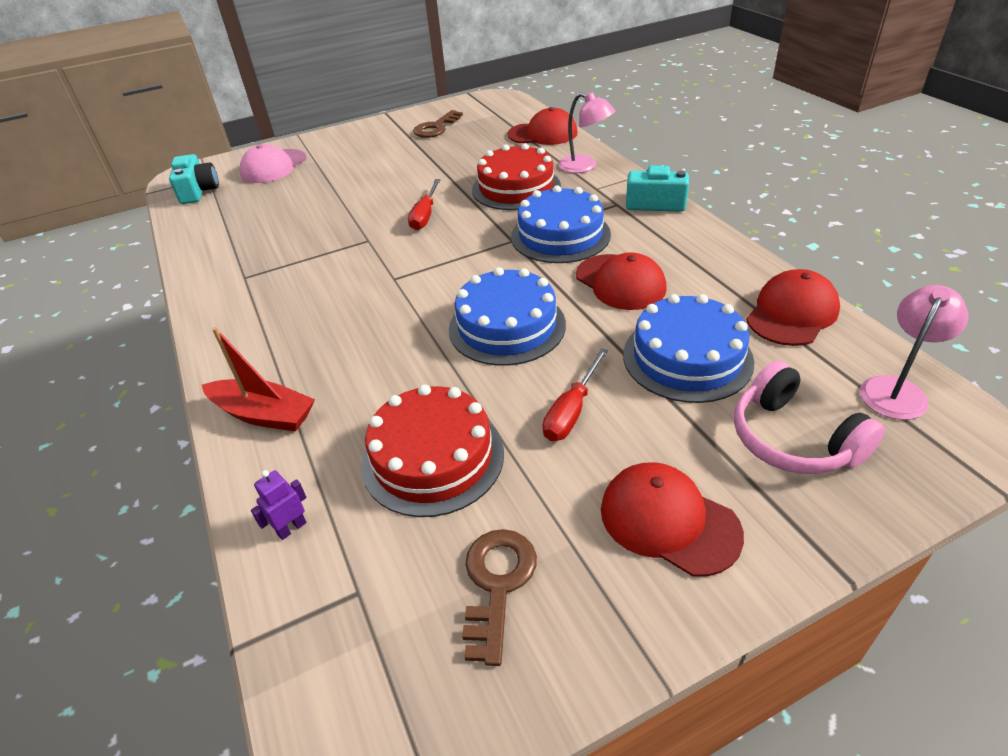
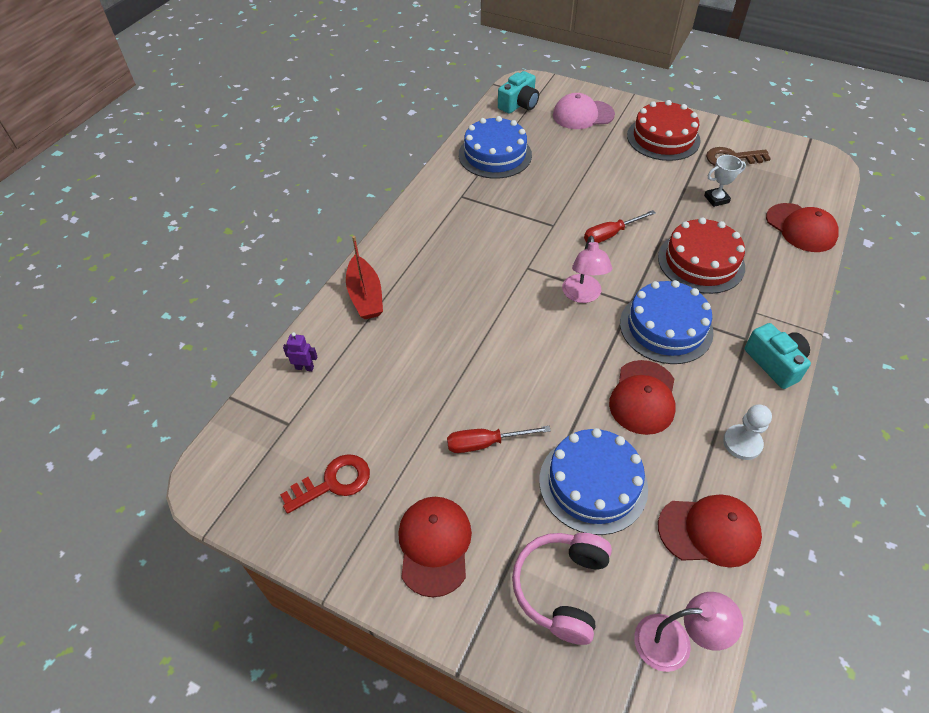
camera: 50 degrees right, 10 degrees up
red cake [361,384,504,517] -> red cake moved to [627,100,701,161]
blue cake [449,267,566,366] -> blue cake moved to [459,116,532,179]
brown key [462,529,537,666] -> red key [280,454,370,514]
pink lamp [558,92,615,173] -> pink lamp moved to [562,236,612,303]
none -> white trophy [704,155,746,207]
none -> white pawn [723,404,772,460]

